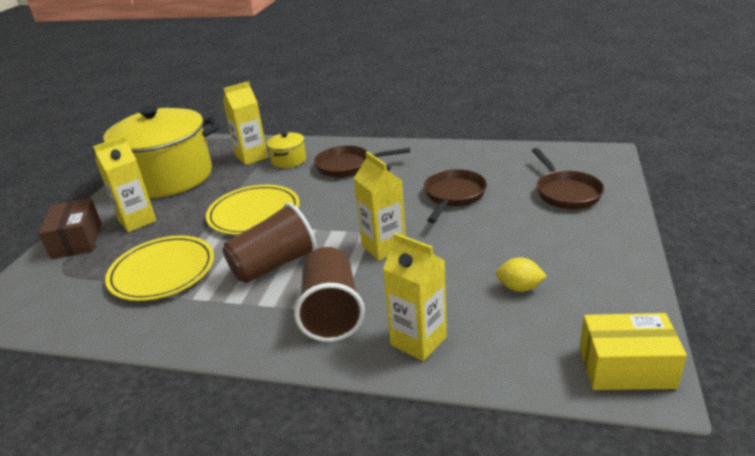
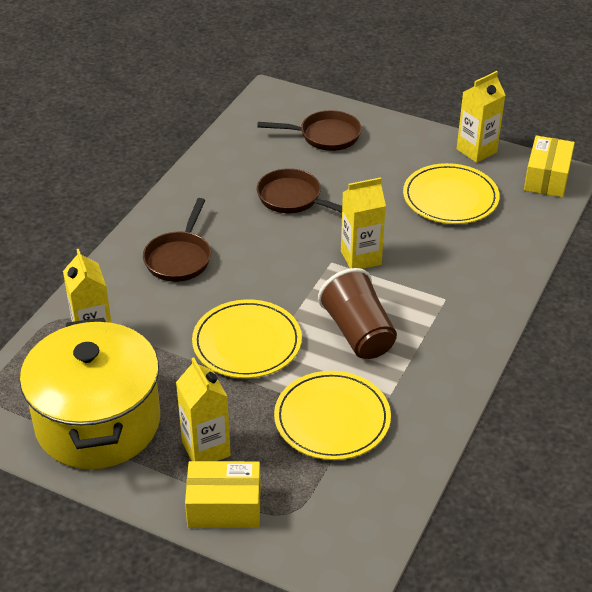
camera: 80 degrees left, 10 degrees up
brown box [39,198,101,259] -> yellow box [185,461,261,528]
yellow pot [267,132,306,168] -> none
brown cup [294,247,365,342] -> none
yellow carton [383,233,447,361] -> yellow carton moved to [457,71,505,163]
yellow lemon [496,257,547,292] -> yellow plate [403,163,500,224]

